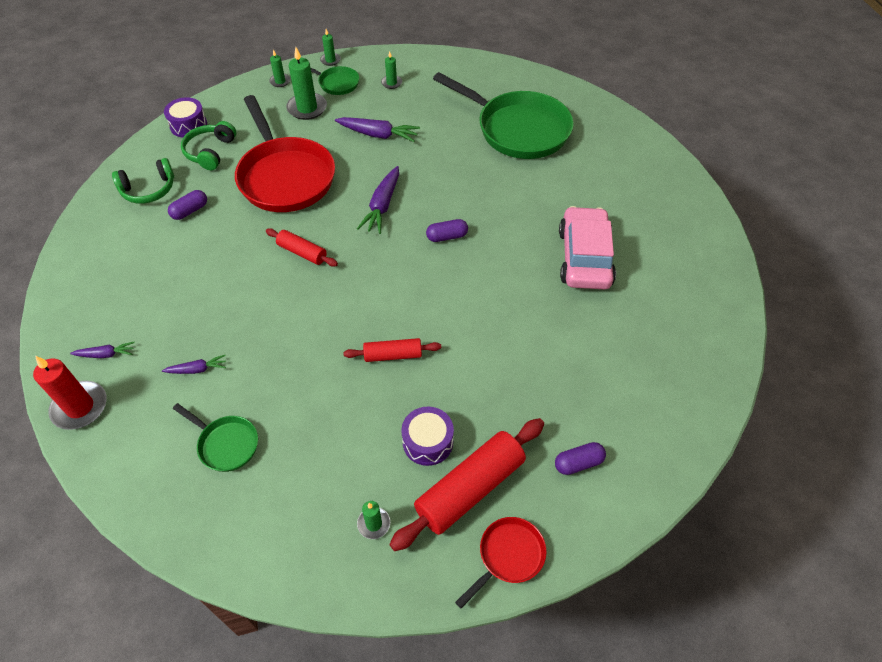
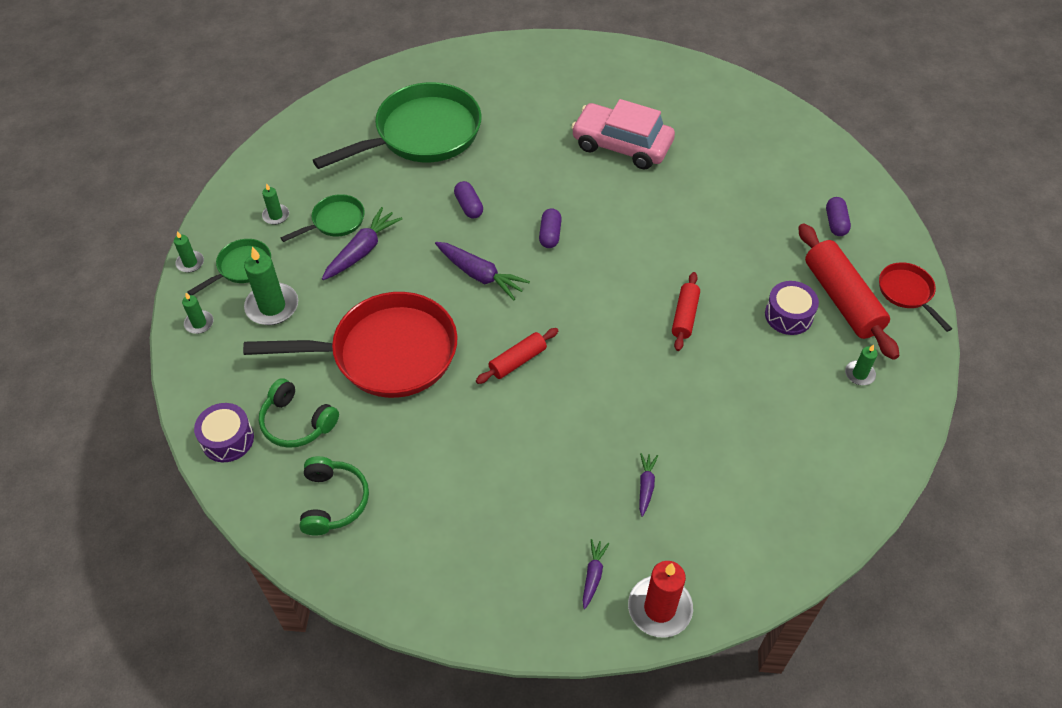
camera: 70 degrees left, 0 degrees up
purple capsule [168,190,207,220] -> purple capsule moved to [454,181,483,218]
green pan [173,403,258,472] -> green pan moved to [281,194,365,242]

